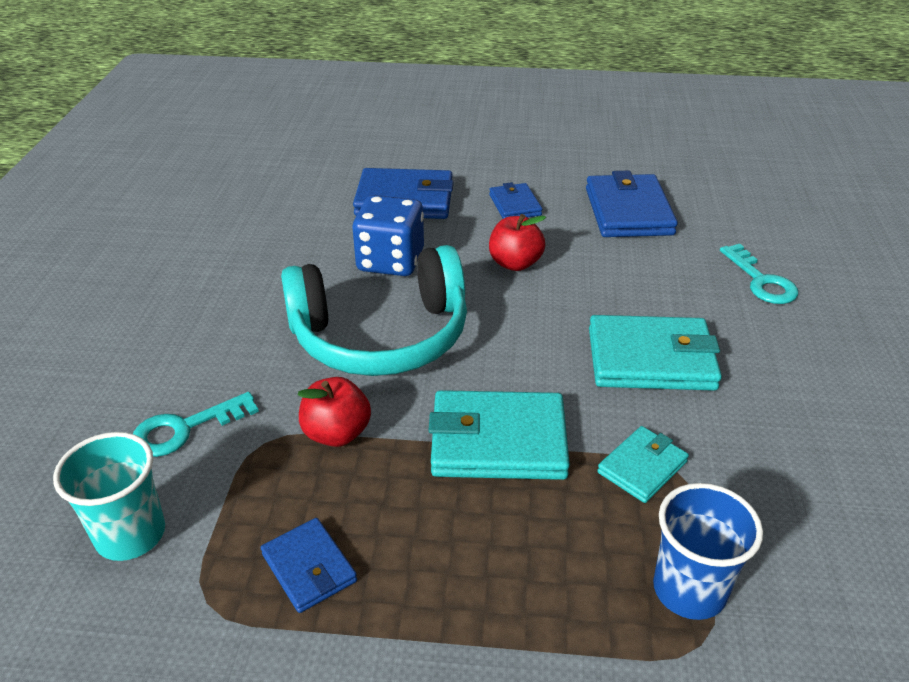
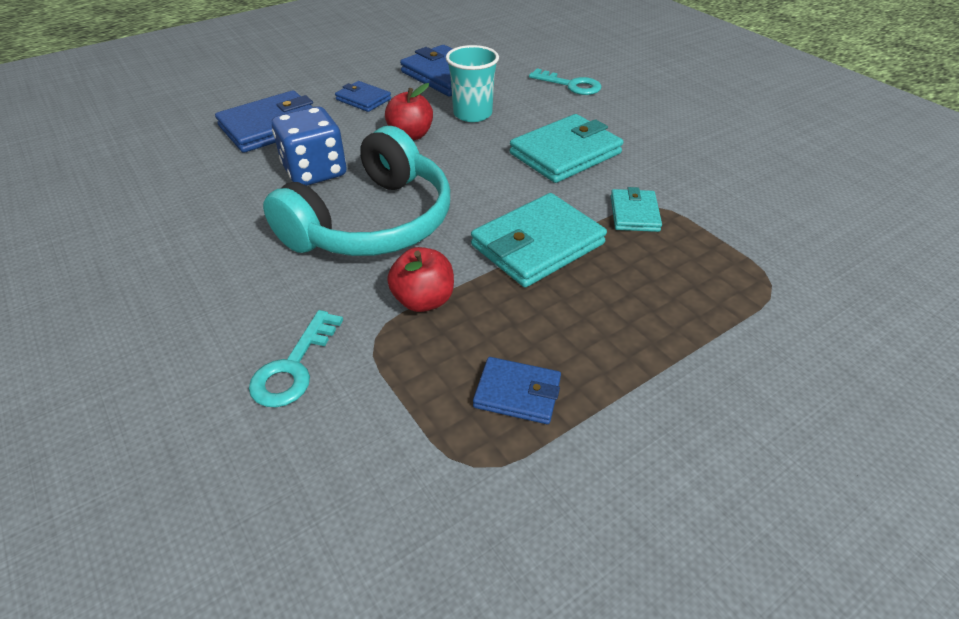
camera: 40 degrees left, 5 degrees up
turquoise cup [53,432,165,561] -> turquoise cup moved to [446,45,499,122]
blue cup [653,483,763,620] -> none

